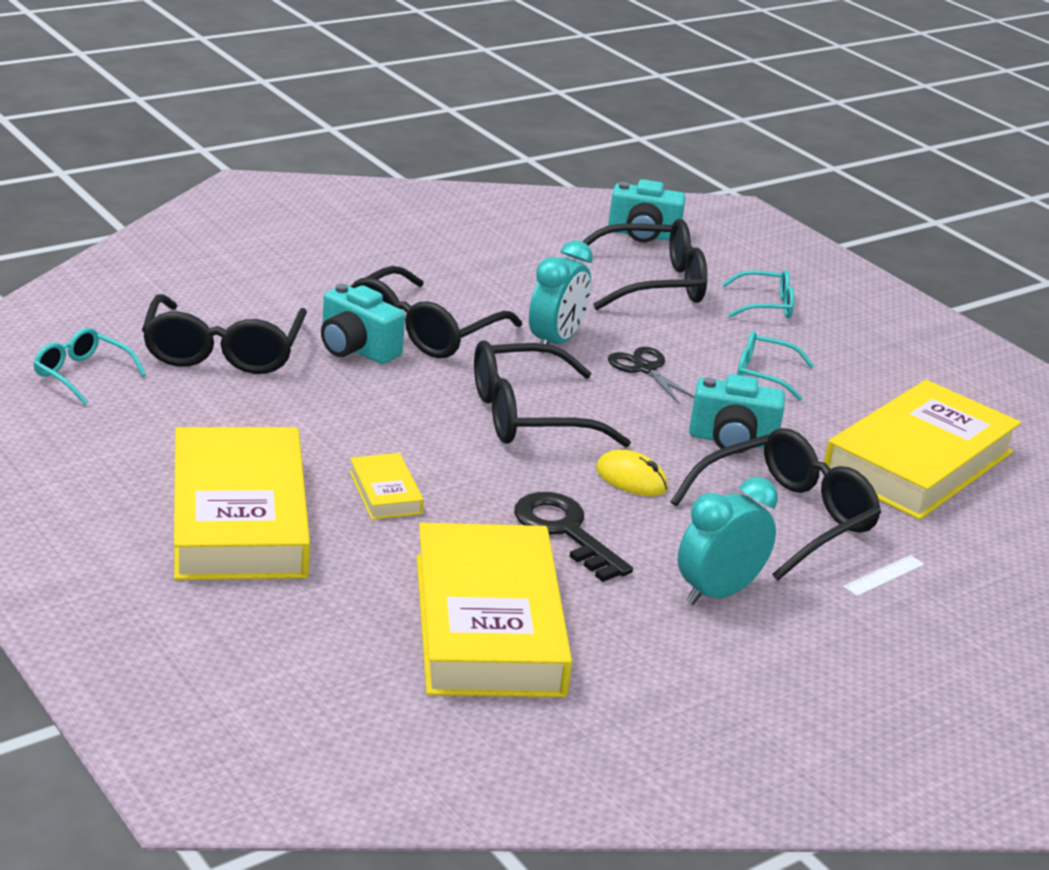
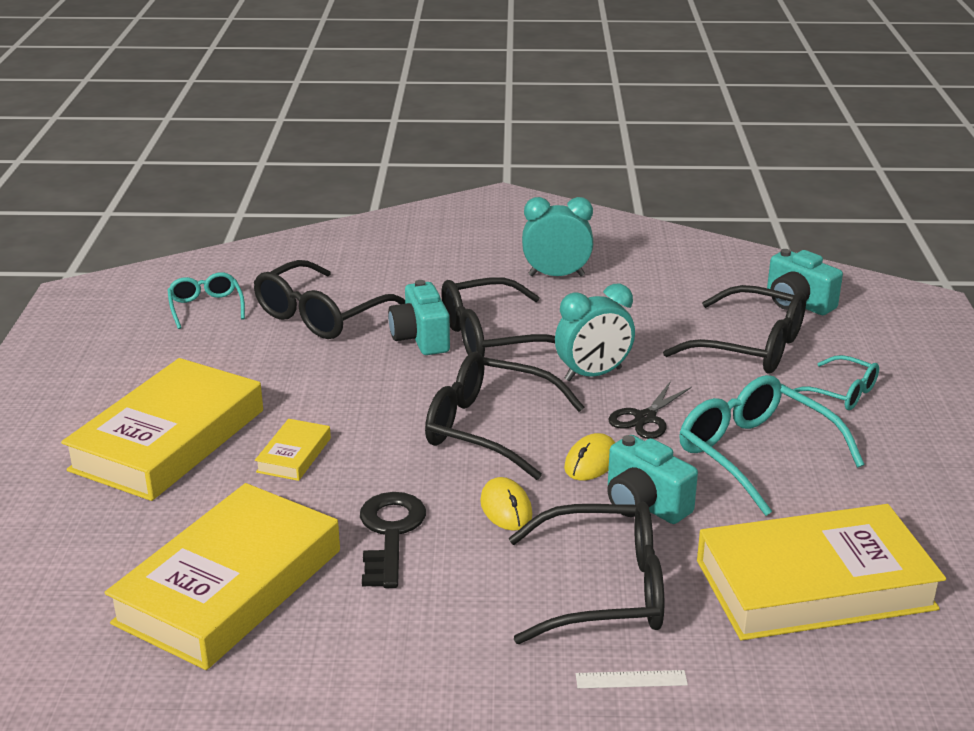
camera: 40 degrees right, 0 degrees up
black scissors [608,347,695,405] -> black scissors turned 150 degrees counterclockwise [608,381,692,439]
turquoise clock [678,477,778,605] -> turquoise clock moved to [522,197,593,276]
turquoise glasses [737,331,814,401] -> turquoise glasses [679,375,864,516], size x1.76
none -> yellow mouse [564,433,615,480]

